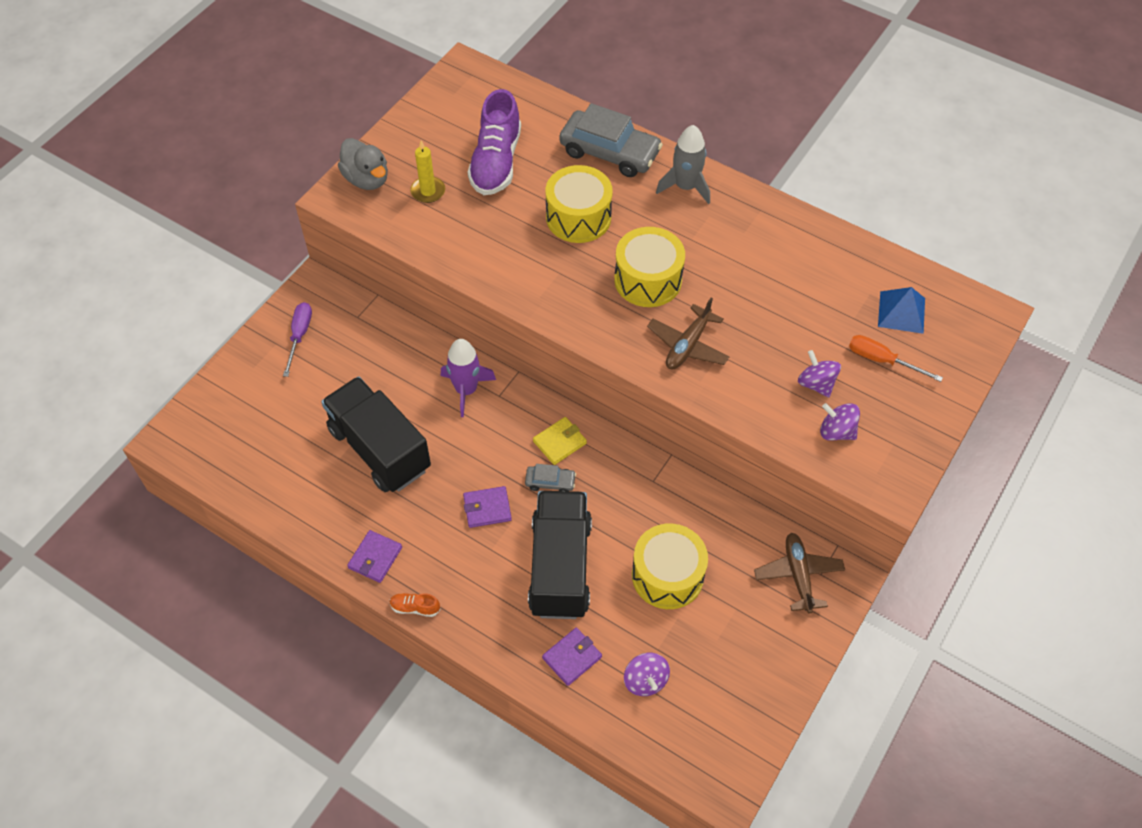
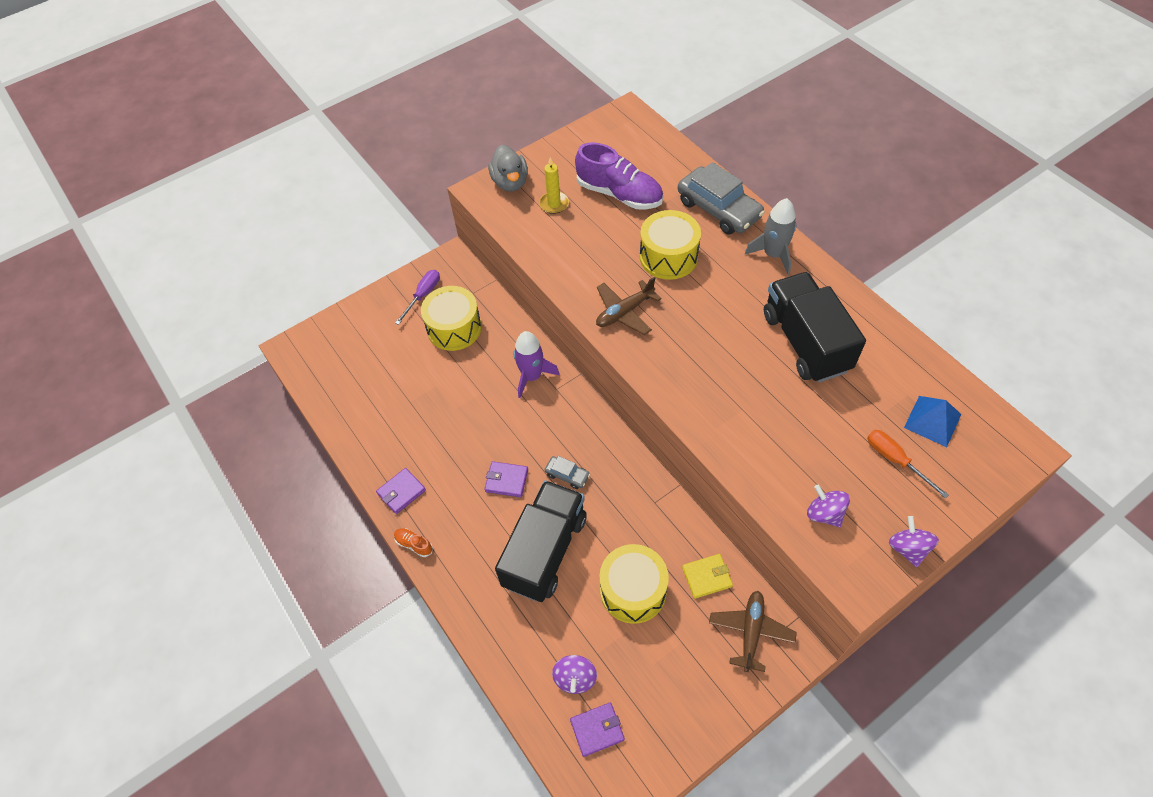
camera: 25 degrees right, 0 degrees up
black truck [321,376,431,492] -> black truck moved to [764,272,866,383]
purple shoe [468,89,521,195] -> purple shoe turned 90 degrees counterclockwise [575,142,663,209]
yellow wallet [533,417,587,465] -> yellow wallet moved to [682,554,733,599]
purple wallet [542,627,602,686] -> purple wallet moved to [570,702,625,757]
yellow drum [614,227,685,307] -> yellow drum moved to [421,286,482,351]
brown plane [647,298,729,369] -> brown plane moved to [596,277,662,335]
purple spinning top [798,350,841,397] -> purple spinning top moved to [889,516,939,567]

